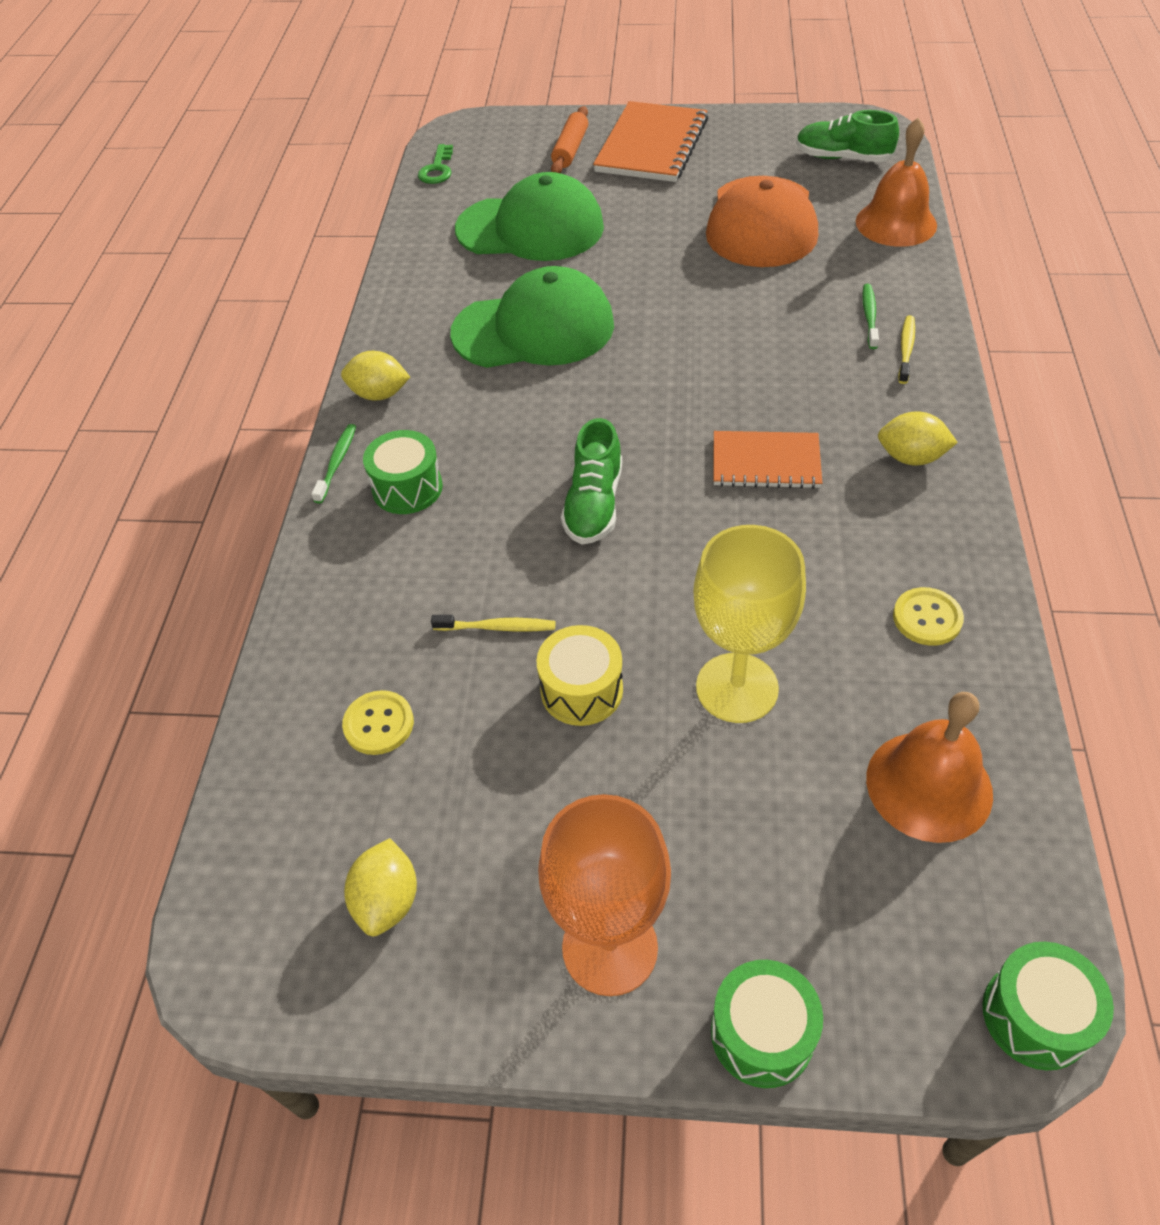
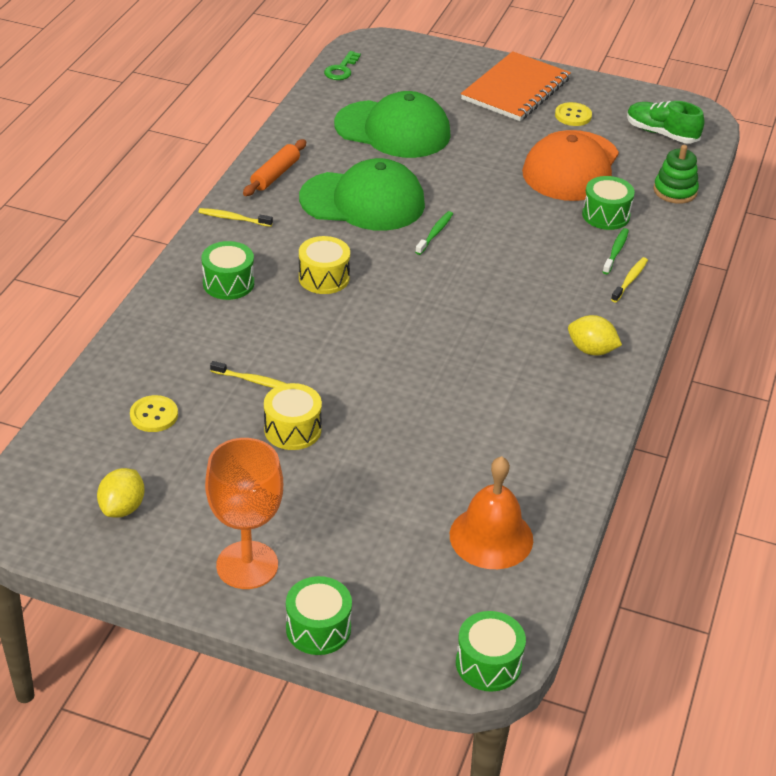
camera: 10 degrees right, 10 degrees down
green toothbrush [312,424,356,504] -> green toothbrush moved to [415,211,453,255]
yellow lemon [341,351,410,400] -> yellow toothbrush [199,208,273,227]
orange rolling pin [551,106,588,173] -> orange rolling pin moved to [243,139,306,196]
green shoe [561,418,622,544] -> none
yellow goblet [693,525,806,723] -> none
orange notebook [713,431,822,489] -> none
orange bell [856,118,937,247] -> green stacking toy [653,145,699,204]
yellow button [893,587,964,646] -> yellow button moved to [555,102,592,126]
none -> yellow drum [299,236,350,294]
none -> green drum [582,176,635,230]

